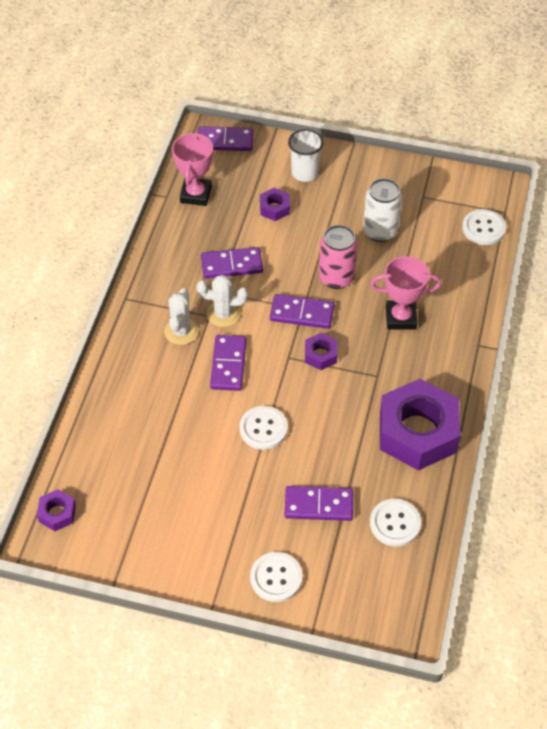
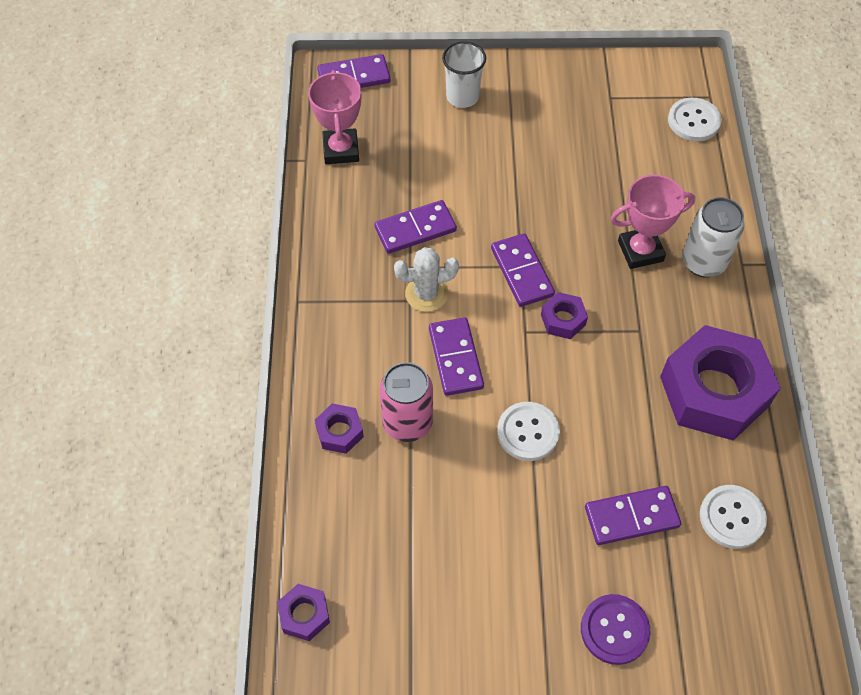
camera: 15 degrees left, 5 degrees up
white cactus [164,288,199,345] -> none
white button [250,552,302,602] -> purple button [581,594,650,665]
purple nut [260,188,290,221] -> purple nut moved to [315,403,364,454]
purple domino [270,294,335,329] -> purple domino turned 75 degrees clockwise [491,233,555,307]
pink can [319,225,358,289] -> pink can moved to [379,362,433,442]
white can [363,178,402,242] -> white can moved to [682,197,745,277]

